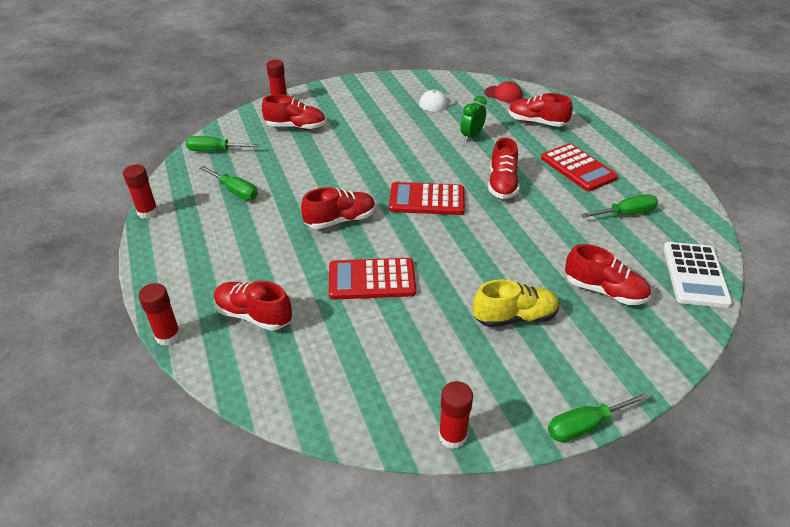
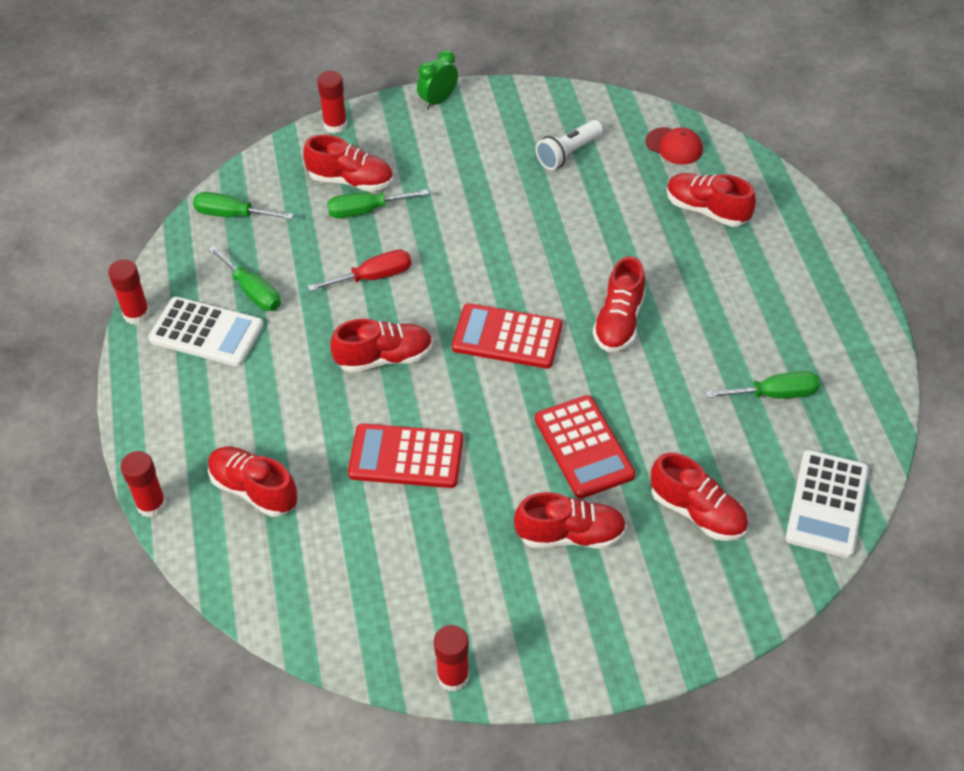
camera: 10 degrees right, 10 degrees up
white cap [419,90,456,111] -> white flashlight [536,120,603,170]
green clock [461,96,486,142] -> green clock moved to [417,50,458,109]
yellow shoe [473,279,559,327] -> red shoe [514,492,627,549]
red calculator [541,143,618,191] -> red calculator moved to [535,395,635,499]
green screwdriver [548,392,650,442] -> green screwdriver moved to [327,189,429,218]
none -> white calculator [148,297,264,367]
none -> red screwdriver [308,250,411,291]

